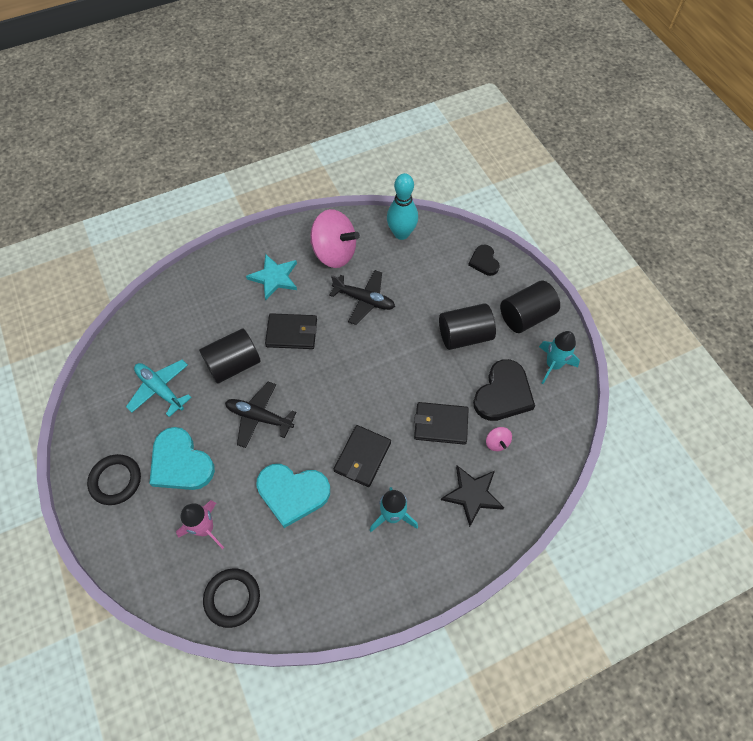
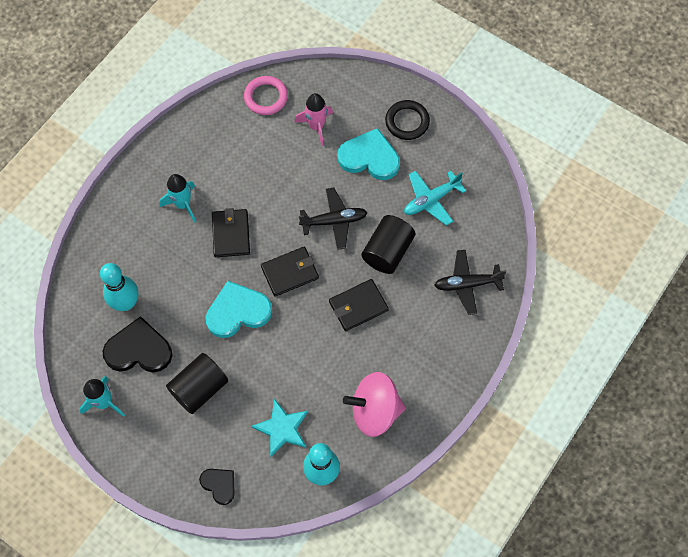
camera: 150 degrees right, 5 degrees up
turquoise plane [126,360,192,417] -> turquoise plane turned 135 degrees clockwise [404,170,466,226]
black ring [203,568,260,628] -> pink ring [244,76,288,115]
turquoise star [246,254,297,300] -> turquoise star moved to [251,398,308,457]
turquoise heart [256,464,330,528] -> turquoise heart moved to [205,281,272,338]
black plane [329,270,395,325] -> black plane moved to [434,250,506,315]
black wallet [414,402,469,445] -> black wallet moved to [261,247,319,297]
black star [441,466,504,527] -> none
black heart [473,359,535,421] -> black heart turned 90 degrees clockwise [103,316,172,372]
pink spinning top [486,427,512,451] -> turquoise bowling pin [100,263,138,311]
black cylinder [500,281,560,333] -> none

